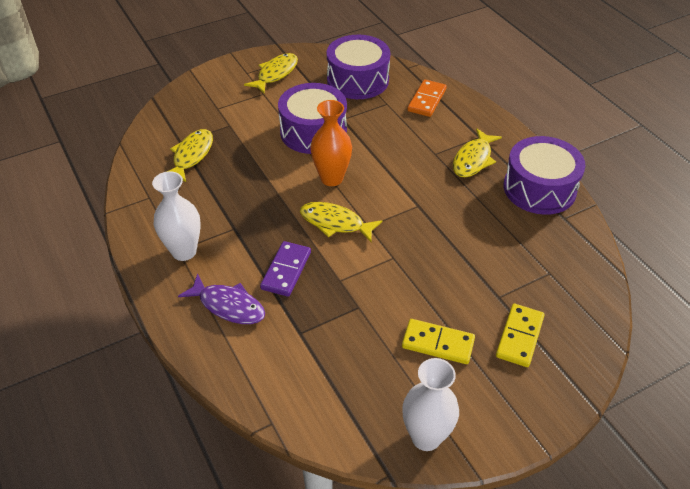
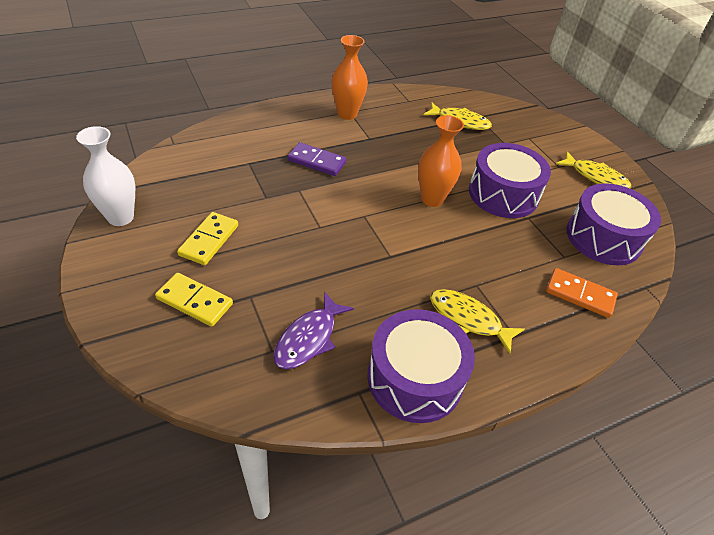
camera: 90 degrees right, 0 degrees up
white vase [152,171,201,261] -> orange vase [331,35,368,120]
purple fish [178,274,265,324] -> purple fish moved to [273,292,354,369]
yellow fish [300,202,382,242] -> none

